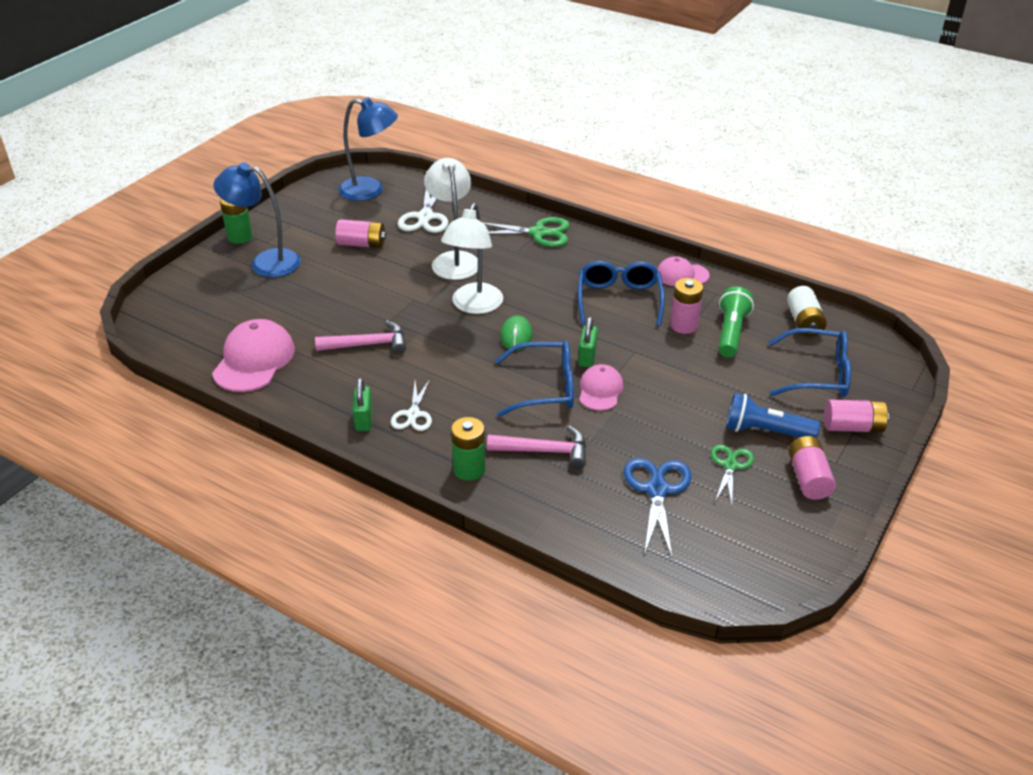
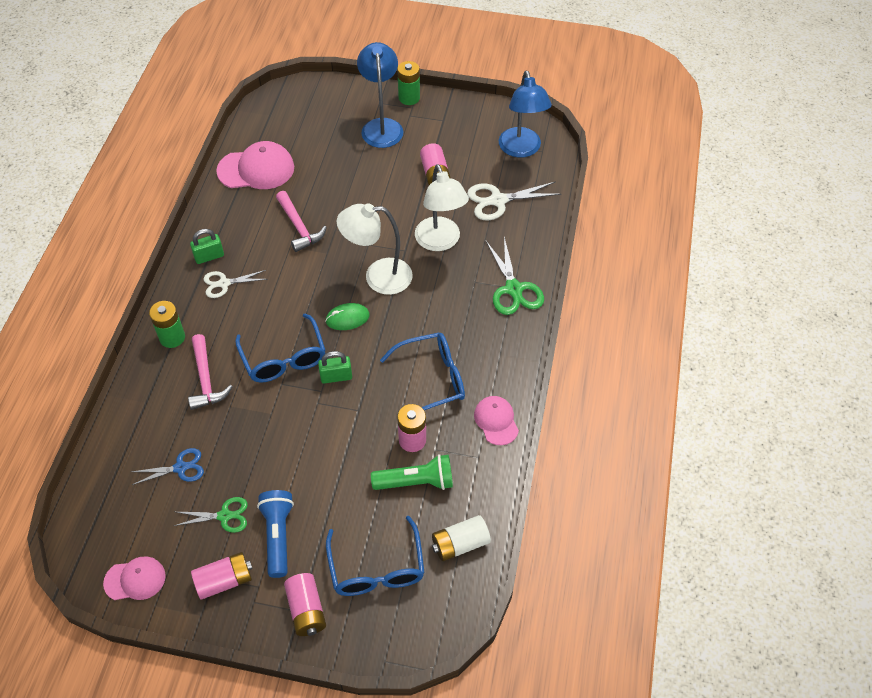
camera: 70 degrees right, 15 degrees up
white lamp [424,158,478,280] -> white lamp turned 105 degrees clockwise [415,164,469,251]
pink cap [579,364,623,411] -> pink cap moved to [103,557,166,600]
blue scissors [624,458,692,557] -> blue scissors [131,448,204,485], size x0.65

